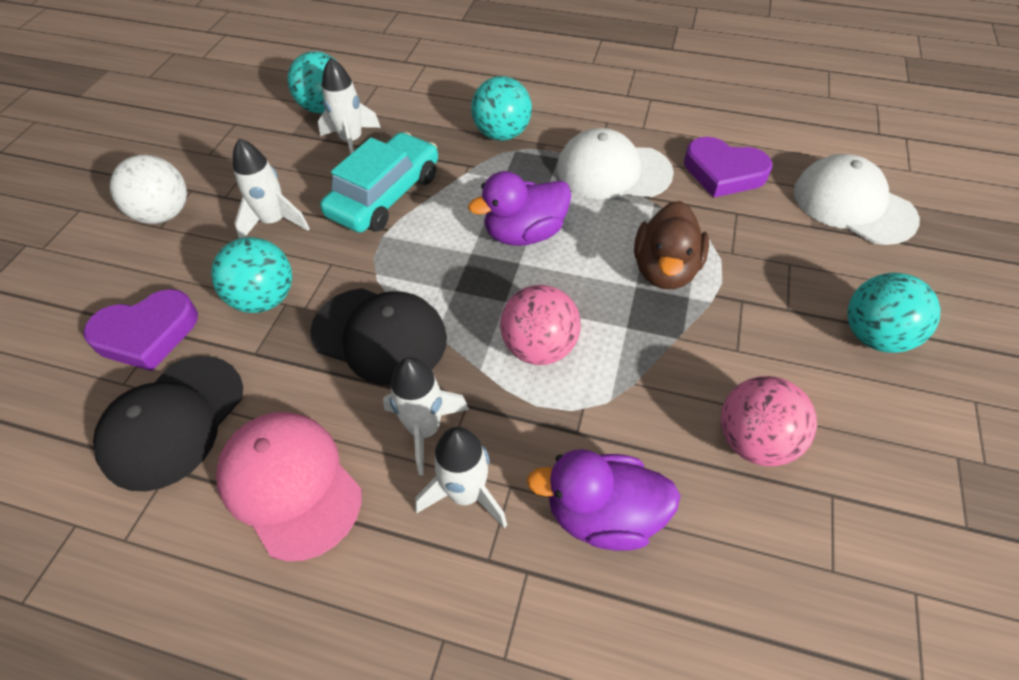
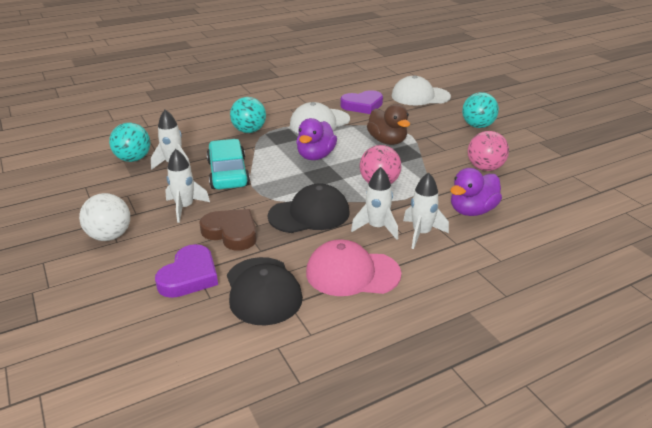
camera: 45 degrees left, 20 degrees down
turquoise ball [211,237,292,313] -> brown heart [199,209,257,251]

